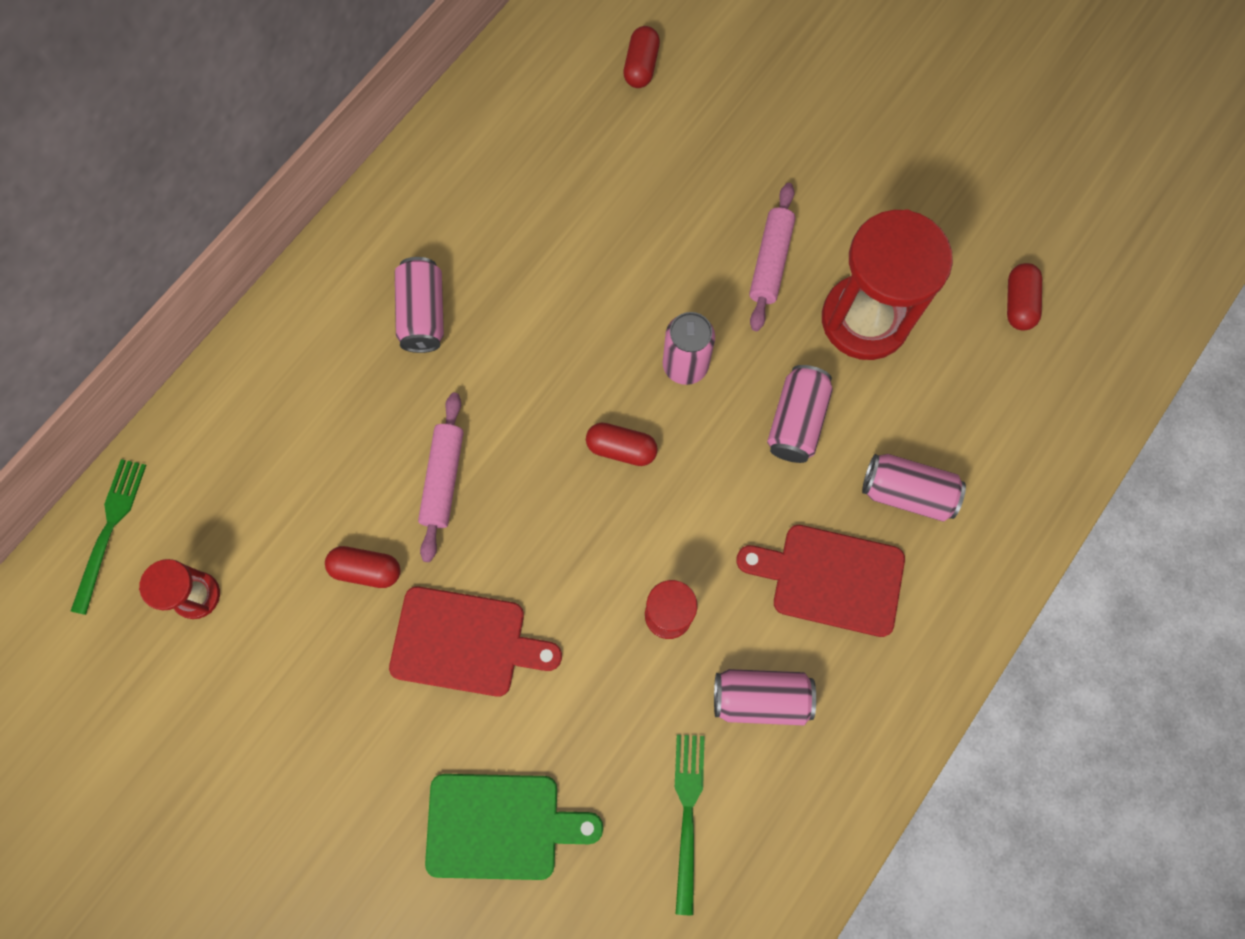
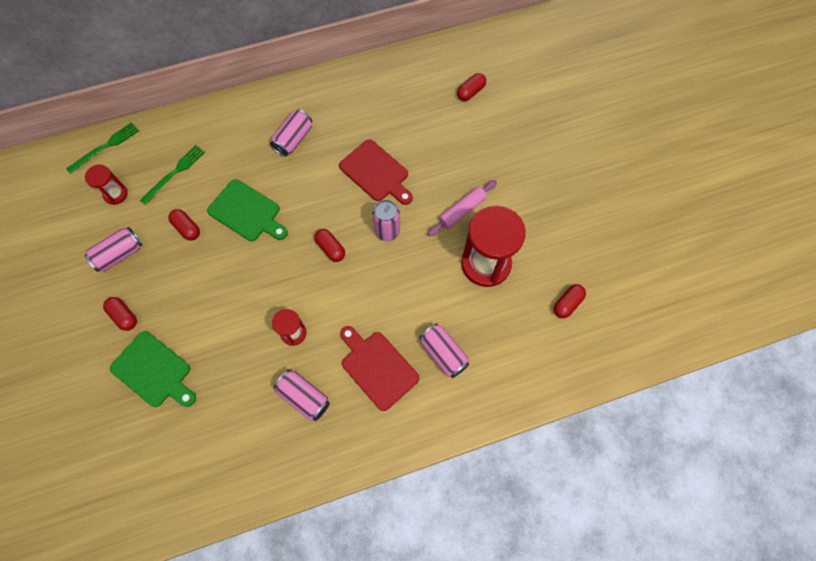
camera: 35 degrees right, 5 degrees down
red cutting board [389,587,562,697] -> red cutting board moved to [339,139,413,205]
pink rolling pin [418,393,464,562] -> green cutting board [207,179,288,241]
green fork [675,735,705,915] -> green fork moved to [140,145,205,205]
pink can [767,365,833,463] -> pink can moved to [84,227,142,272]
none -> red capsule [103,297,137,331]

